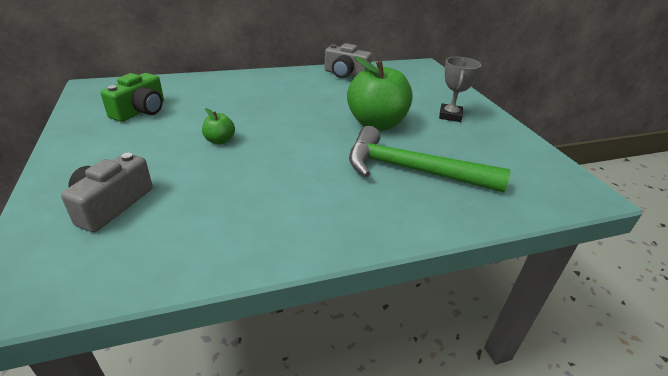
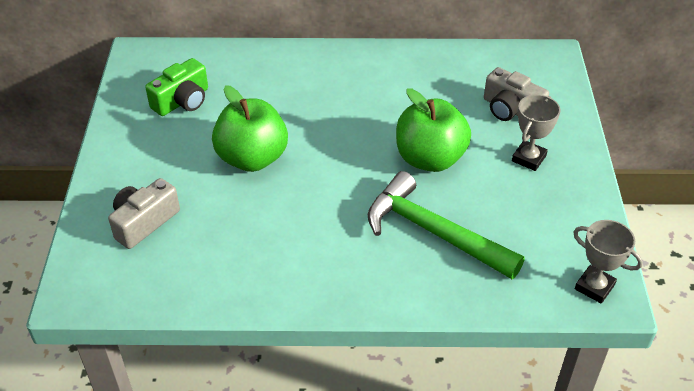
camera: 20 degrees right, 10 degrees up
green apple [202,108,235,144] -> green apple [212,85,288,172], size x2.23
grey camera [324,43,372,78] -> grey camera moved to [484,67,549,121]
none -> grey trophy [573,220,643,304]

